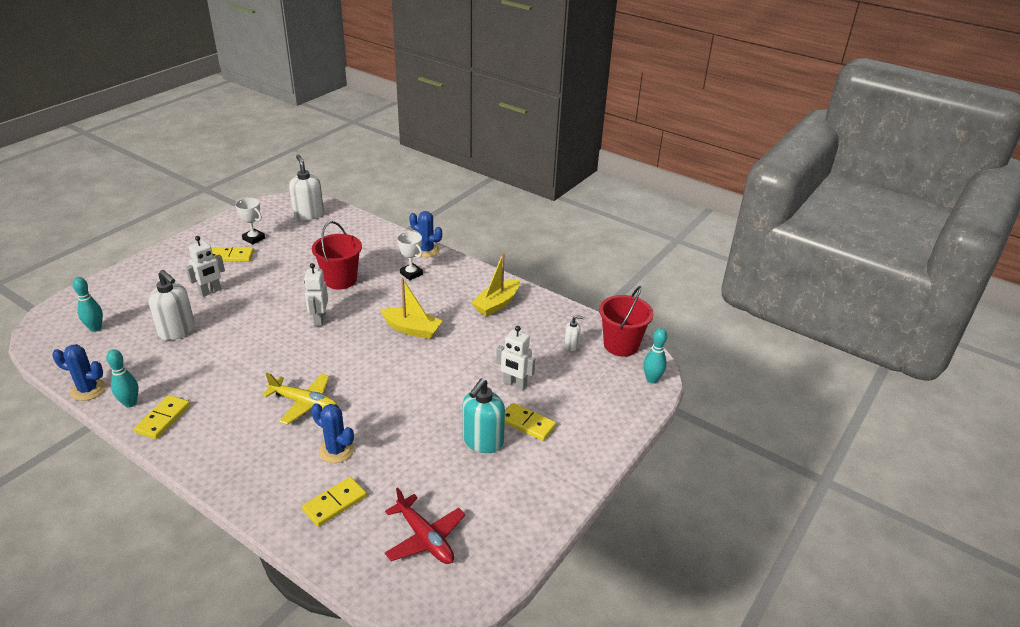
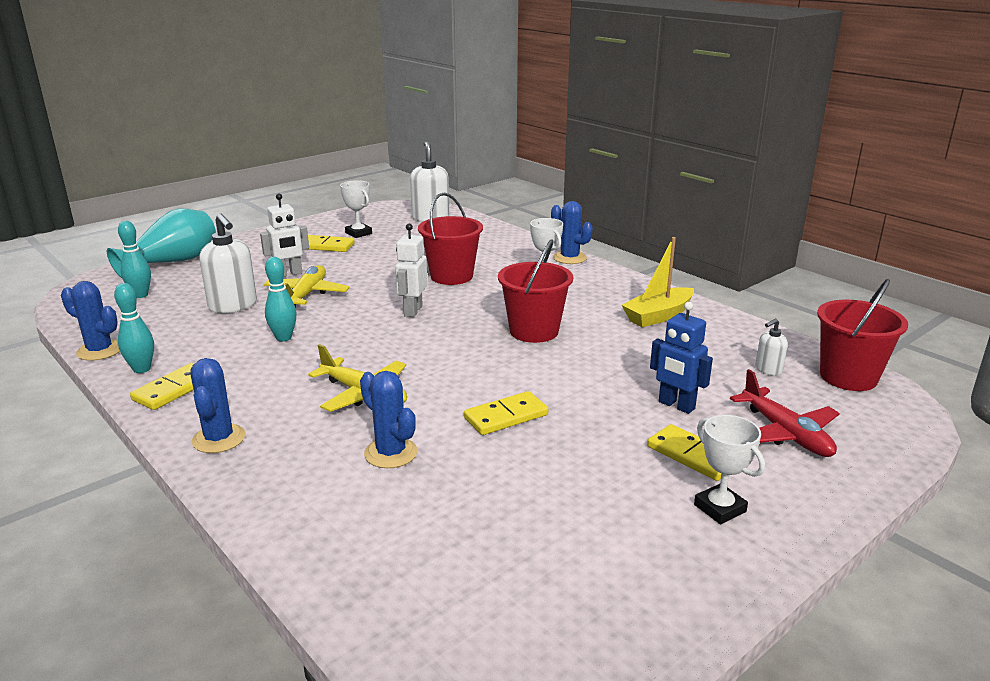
camera: 15 degrees right, 10 degrees down
yellow domino [302,477,367,527] -> yellow domino moved to [464,391,548,435]
yellow boat [380,278,443,339] -> red bucket [498,239,573,343]
red plane [385,488,465,564] -> red plane moved to [730,369,840,457]
turquoise soap dispenser [463,379,505,453] -> none
white robot [496,326,535,390] -> blue robot [650,302,713,414]
white soap dispenser [564,315,585,351] -> white soap dispenser turned 135 degrees clockwise [755,319,788,376]
turquoise bowling pin [643,328,667,384] -> turquoise bowling pin moved to [265,257,297,342]
none -> turquoise vase [107,208,216,278]
none -> blue cactus [190,358,245,453]
none -> yellow plane [263,265,350,308]
none -> white trophy [694,415,765,524]

